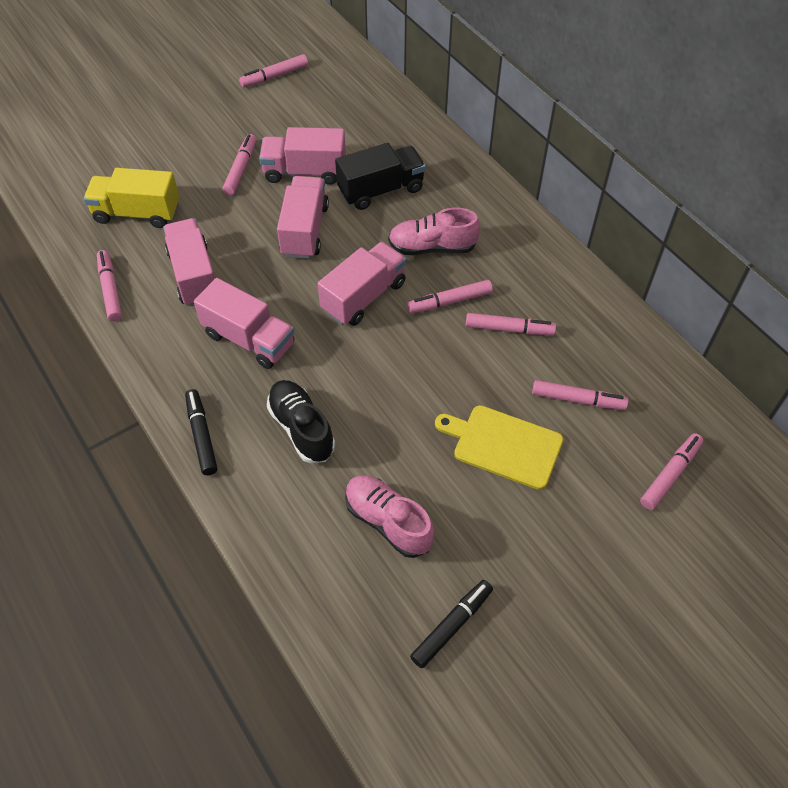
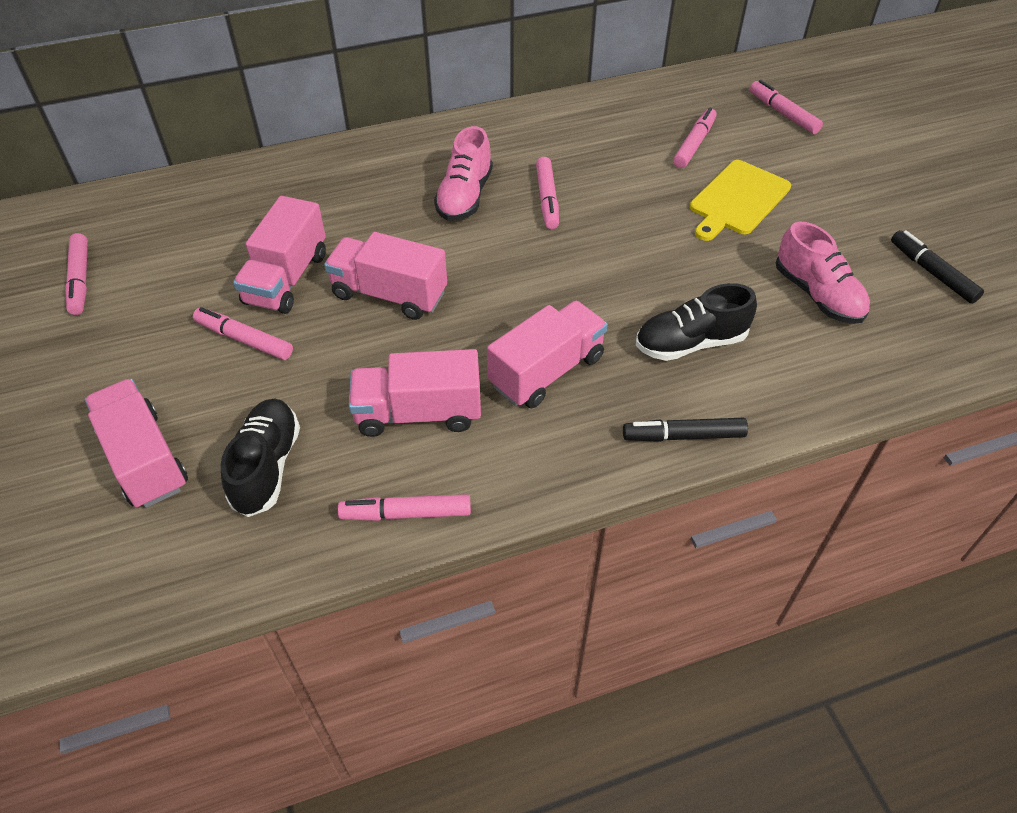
camera: 75 degrees left, 5 degrees down
yellow truck [83,168,179,228] -> black shoe [221,399,300,517]
pink truck [318,242,406,326] -> pink truck moved to [85,379,188,508]
black truck [335,143,426,210] -> none
pink shoe [345,475,434,558] -> pink shoe turned 90 degrees counterclockwise [776,221,870,324]
pink marker [466,313,556,335] -> none

